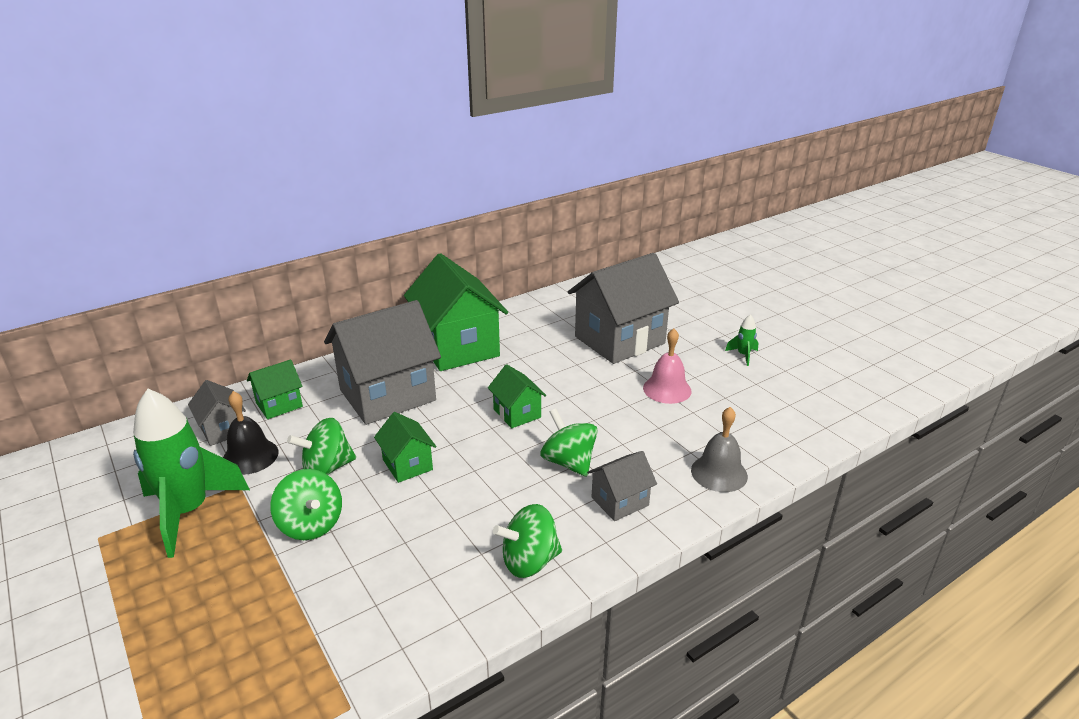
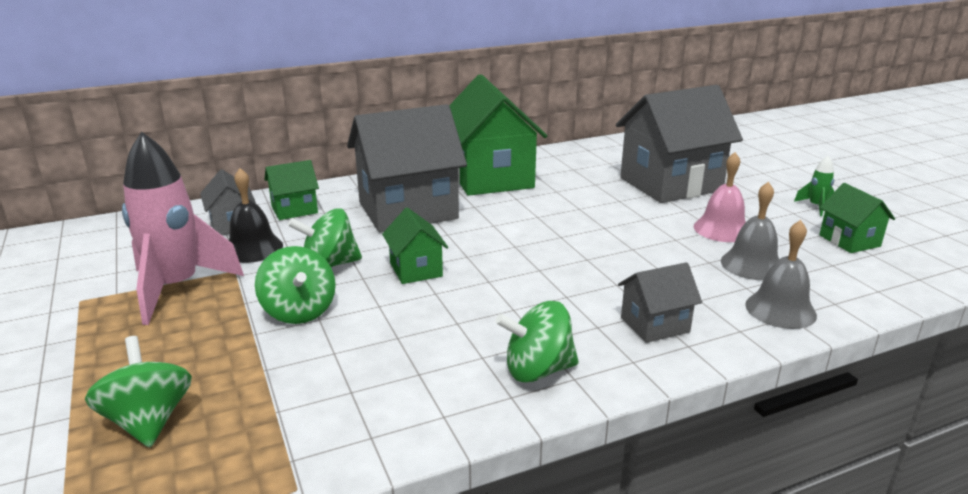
camera: 10 degrees right, 5 degrees down
green rocket [133,389,250,558] -> pink rocket [122,132,244,325]
green house [488,364,546,428] -> green house moved to [819,183,895,253]
green spinning top [541,408,598,477] -> green spinning top moved to [85,336,192,447]
none -> grey bell [721,182,779,280]

